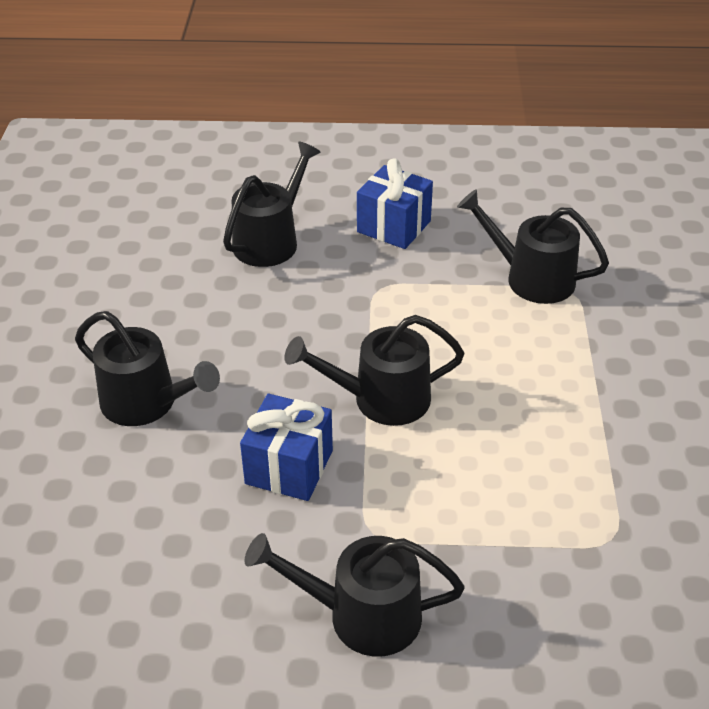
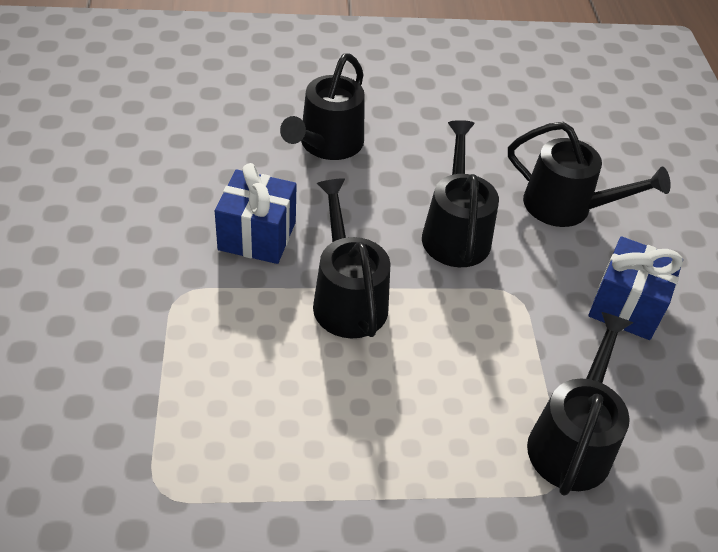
camera: 80 degrees right, 5 degrees up
black watering can [244,533,464,657] -> black watering can moved to [422,120,499,267]

